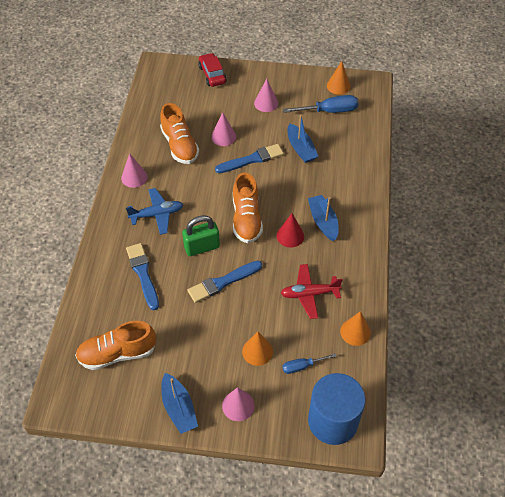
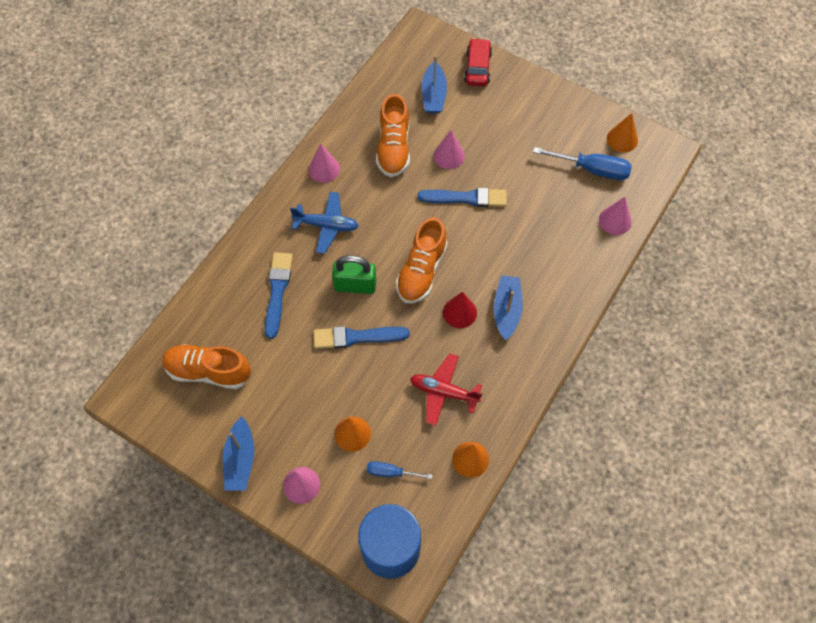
camera: 25 degrees right, 10 degrees up
pink cone [254,79,278,112] -> pink cone moved to [599,197,632,235]
blue boat [288,114,319,163] -> blue boat moved to [421,55,447,113]

